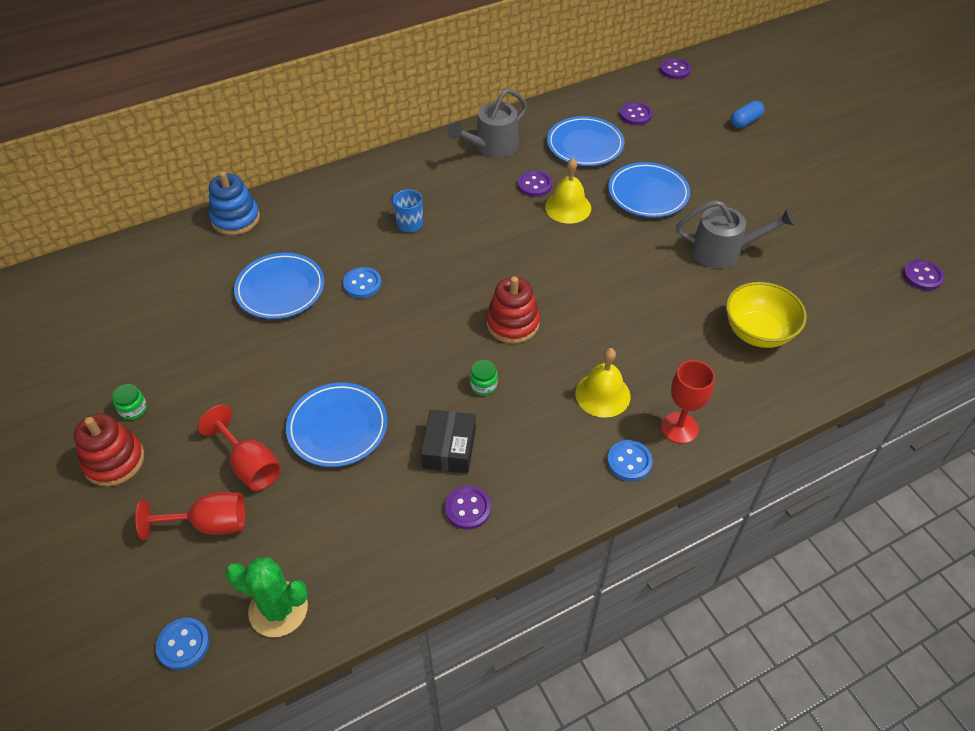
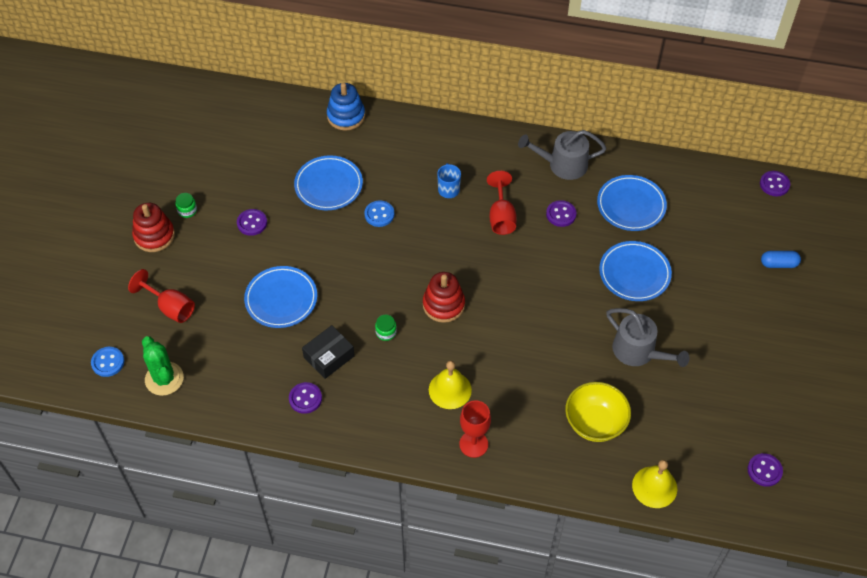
camera: 40 degrees right, 5 degrees up
red goblet [198,405,281,491] -> red goblet moved to [487,171,517,235]
yellow bell [545,158,591,224] -> yellow bell moved to [632,460,677,508]
blue button [607,440,653,481] -> none
purple button [620,102,652,125] -> purple button moved to [237,209,267,236]

